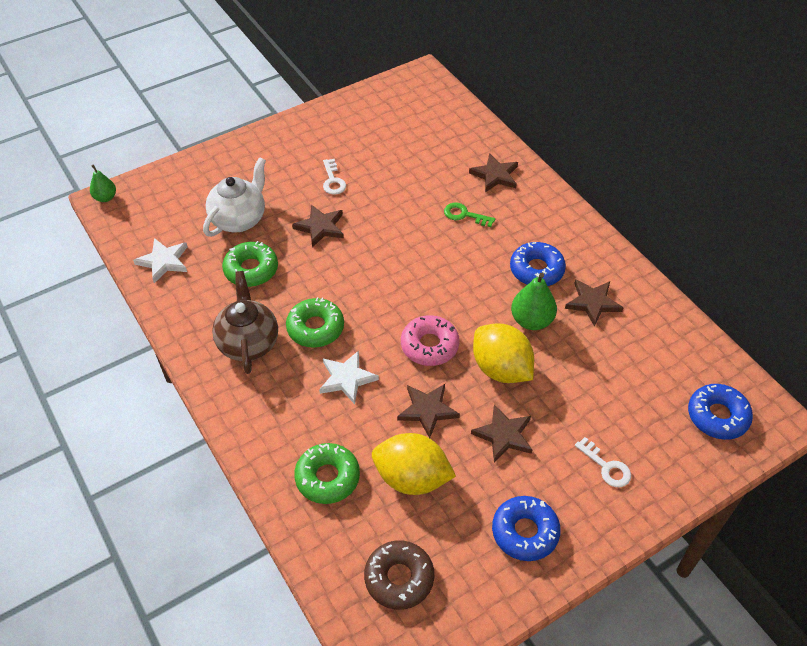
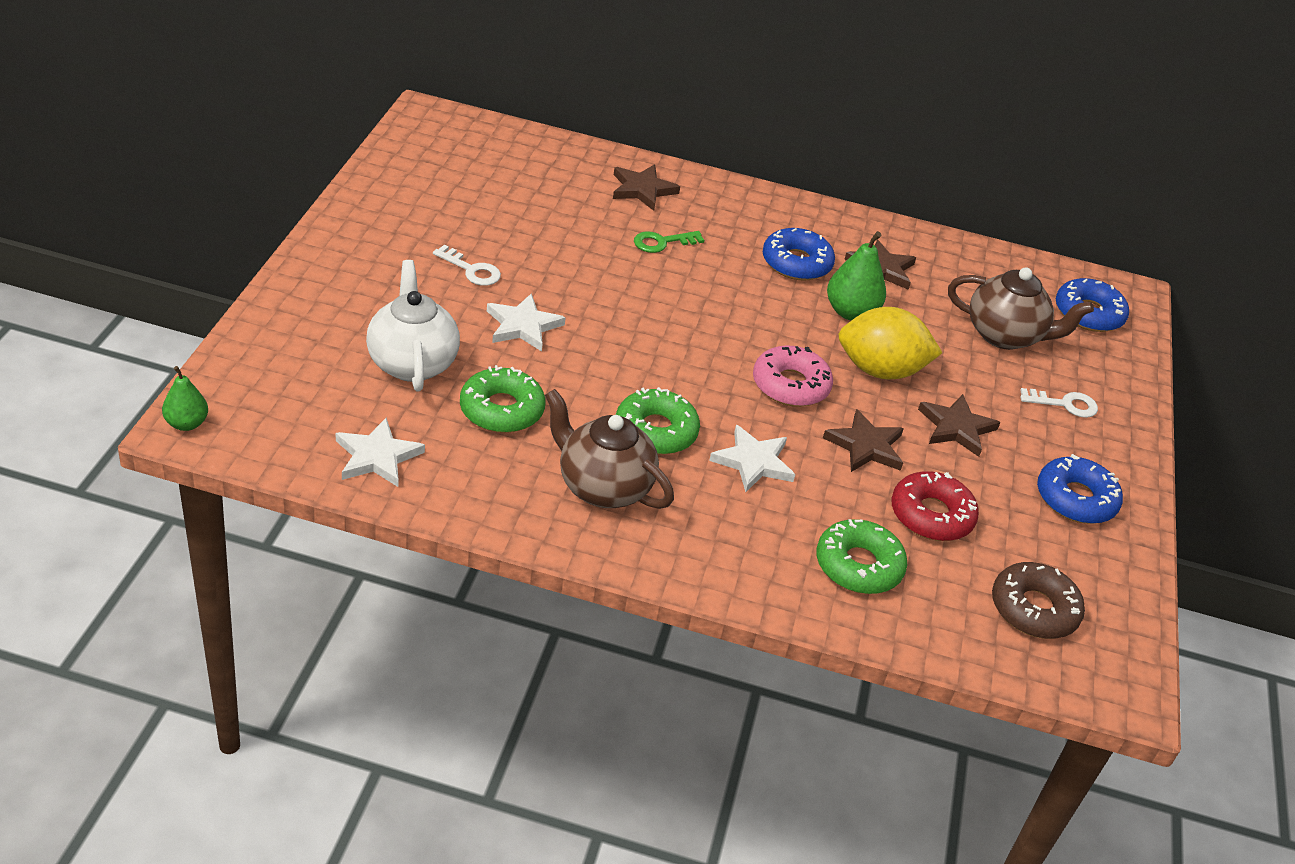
camera: 50 degrees left, 10 degrees down
brown star [292,204,344,247] -> white star [487,293,566,352]
yellow lemon [372,433,456,495] -> red donut [891,471,979,541]
none -> brown teapot [948,267,1094,350]

